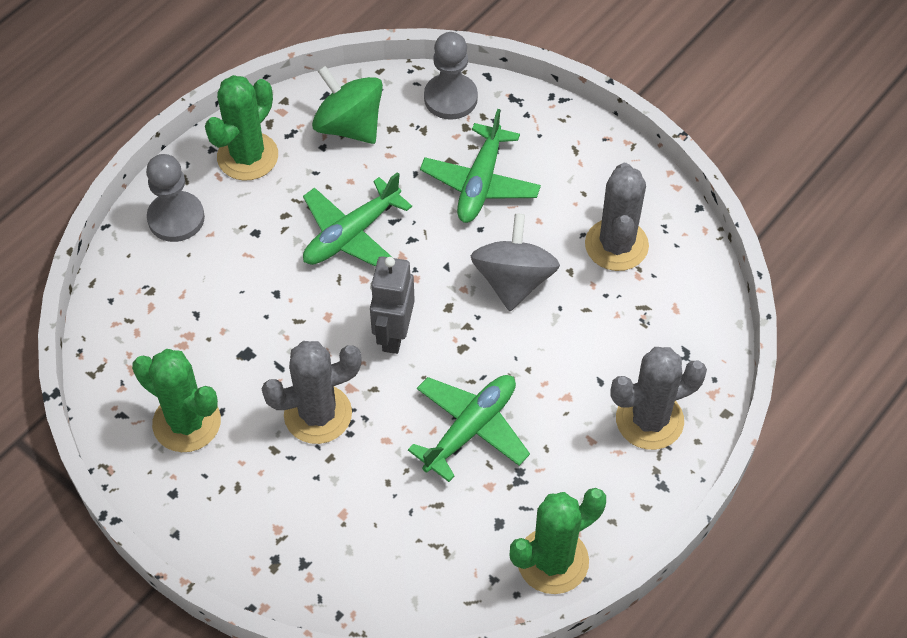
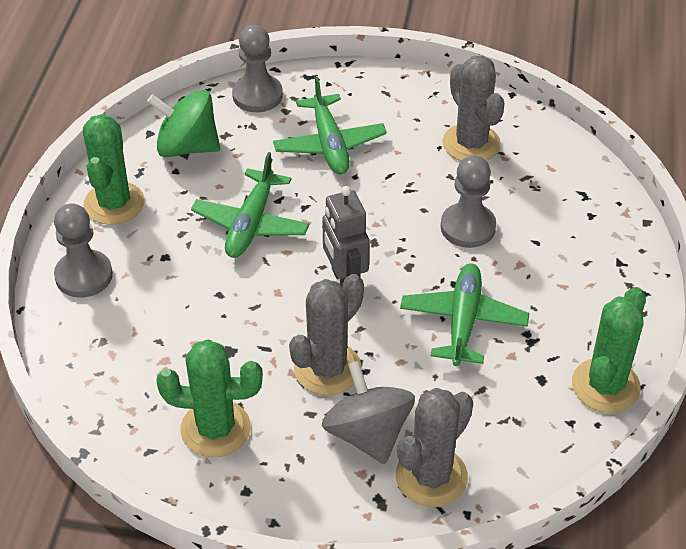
camera: 30 degrees left, 10 degrees down
grey spinning top [471,213,560,311] -> grey spinning top moved to [322,360,415,464]
grey cactus [610,347,707,450] -> grey cactus moved to [396,388,473,507]
none -> grey pawn [441,155,496,248]

